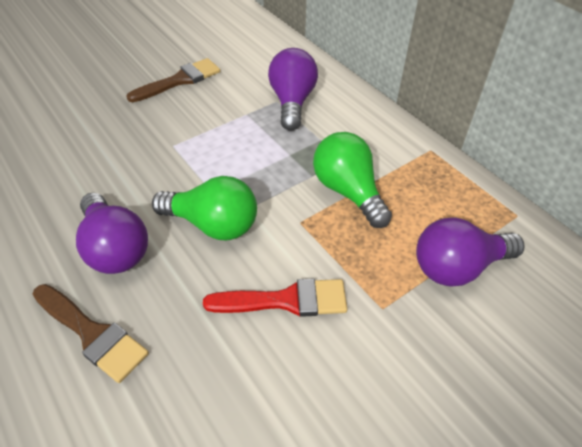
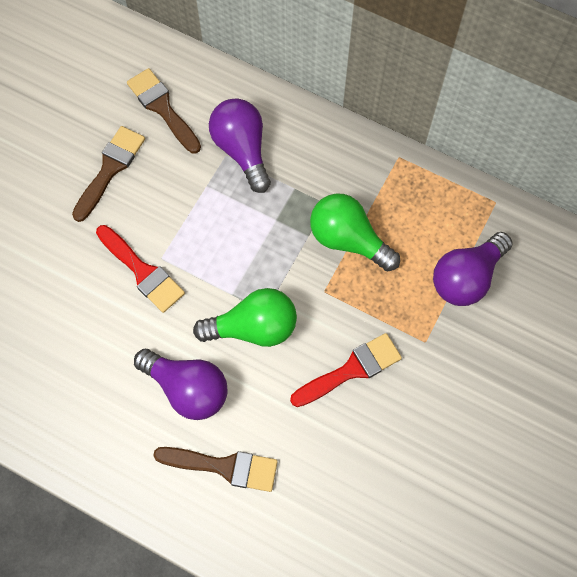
camera: 25 degrees left, 20 degrees up
none -> red brush [96,225,185,313]
none -> brown brush [127,68,201,154]

